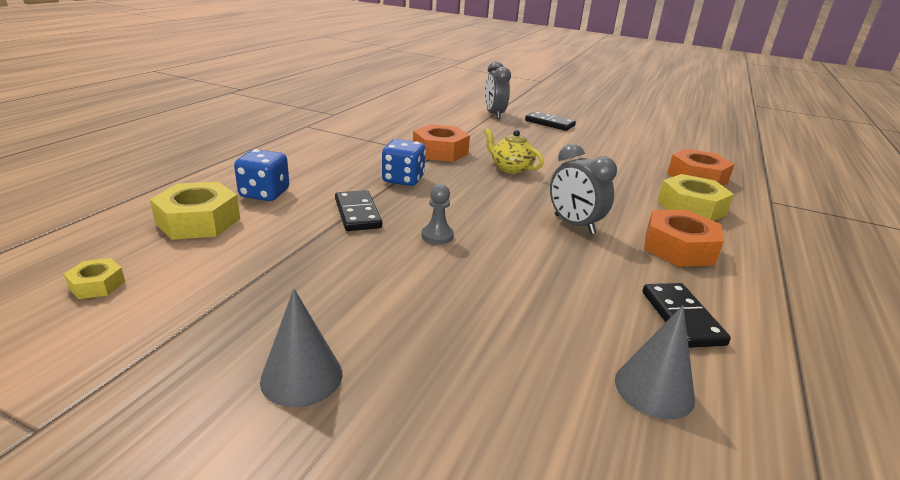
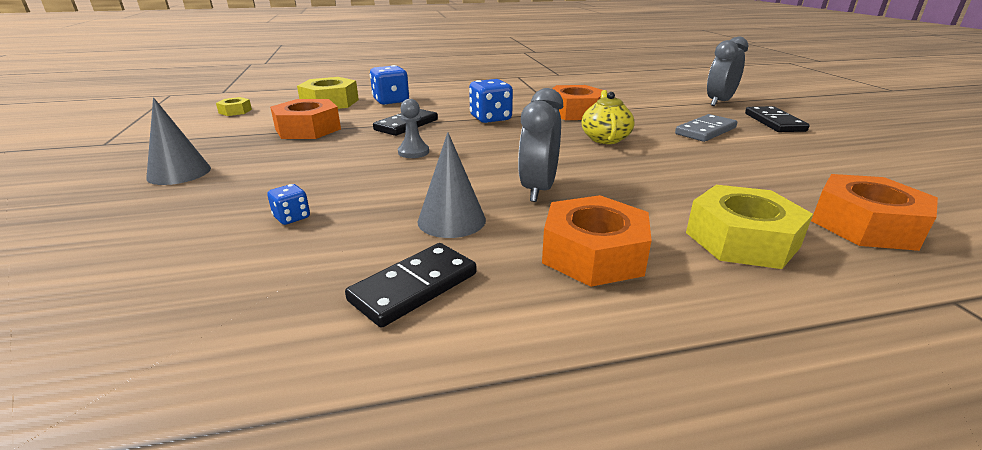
camera: 55 degrees right, 0 degrees up
grey cone [615,305,695,419] -> grey cone moved to [417,132,486,238]
none -> blue dice [267,184,310,225]
none -> orange nut [270,99,341,139]
none -> grey domino [675,114,737,142]

